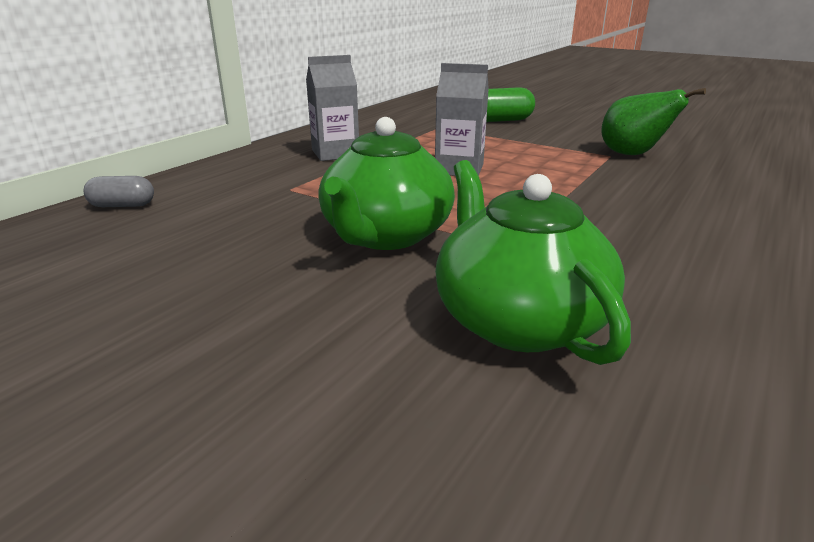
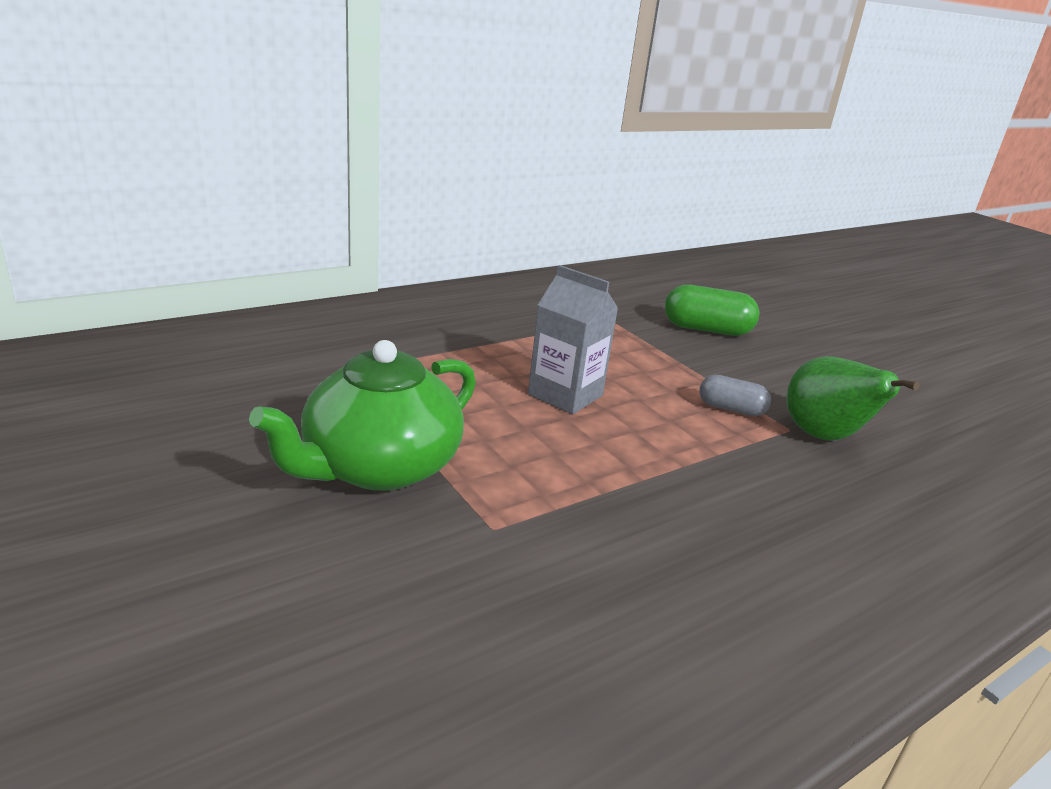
camera: 20 degrees right, 0 degrees up
grey capsule [84,176,154,207] -> grey capsule moved to [699,375,771,416]
grey carton [306,55,359,161] -> none
green teapot [435,160,631,365] -> none

